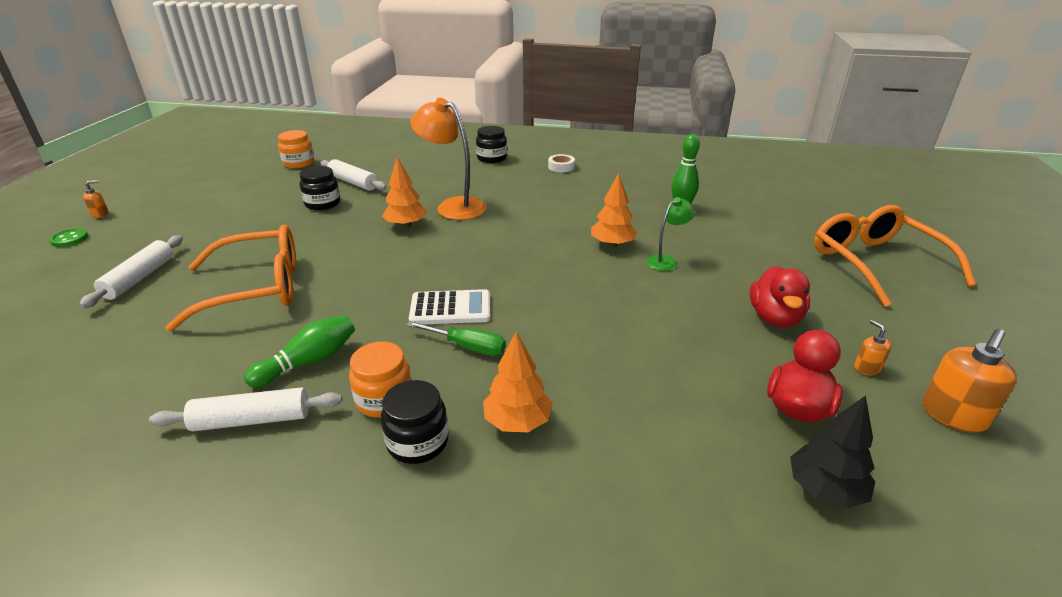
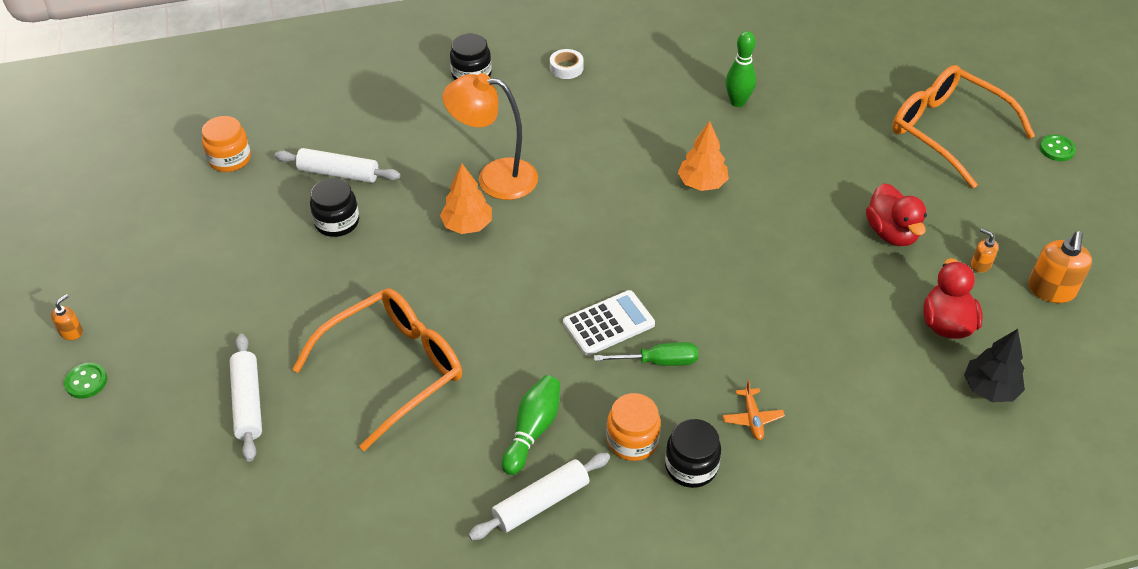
camera: 25 degrees left, 15 degrees up
orange tree [483,332,553,432] -> orange plane [723,380,785,440]
green lamp [646,197,695,271] -> none
none -> green button [1039,135,1076,161]

